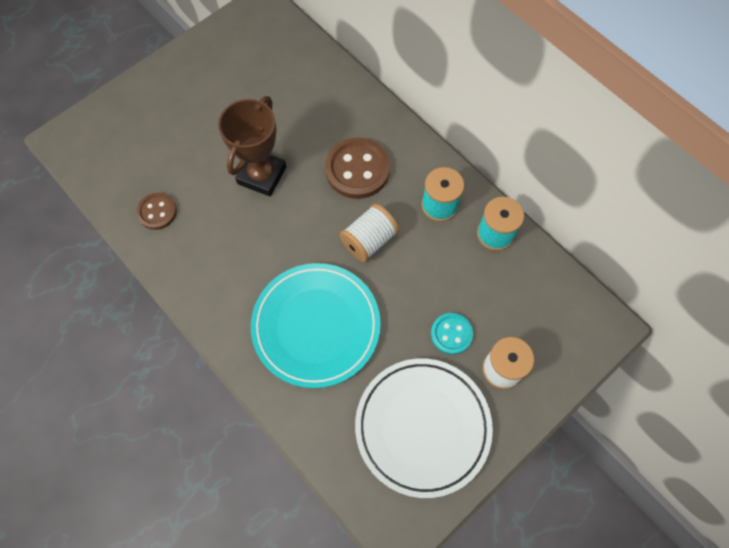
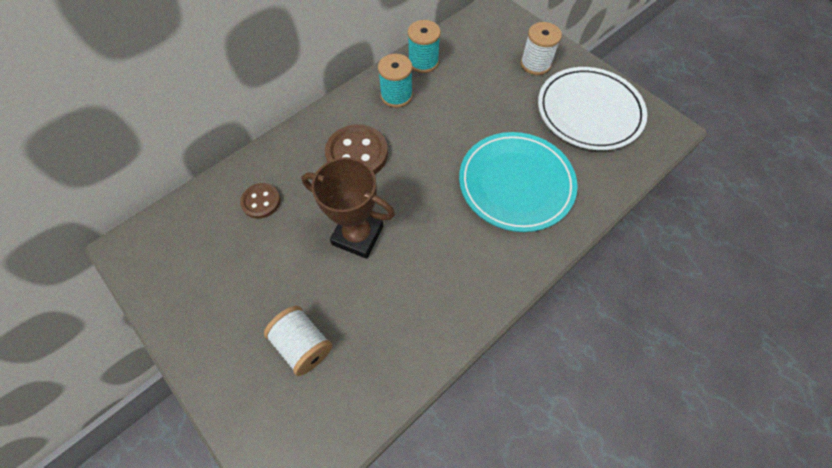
camera: 90 degrees left, 5 degrees down
brown button [136,193,177,230] -> brown button moved to [240,183,281,219]
white spool [340,204,399,262] -> white spool moved to [264,306,332,376]
turquoise button [431,313,473,355] -> none

